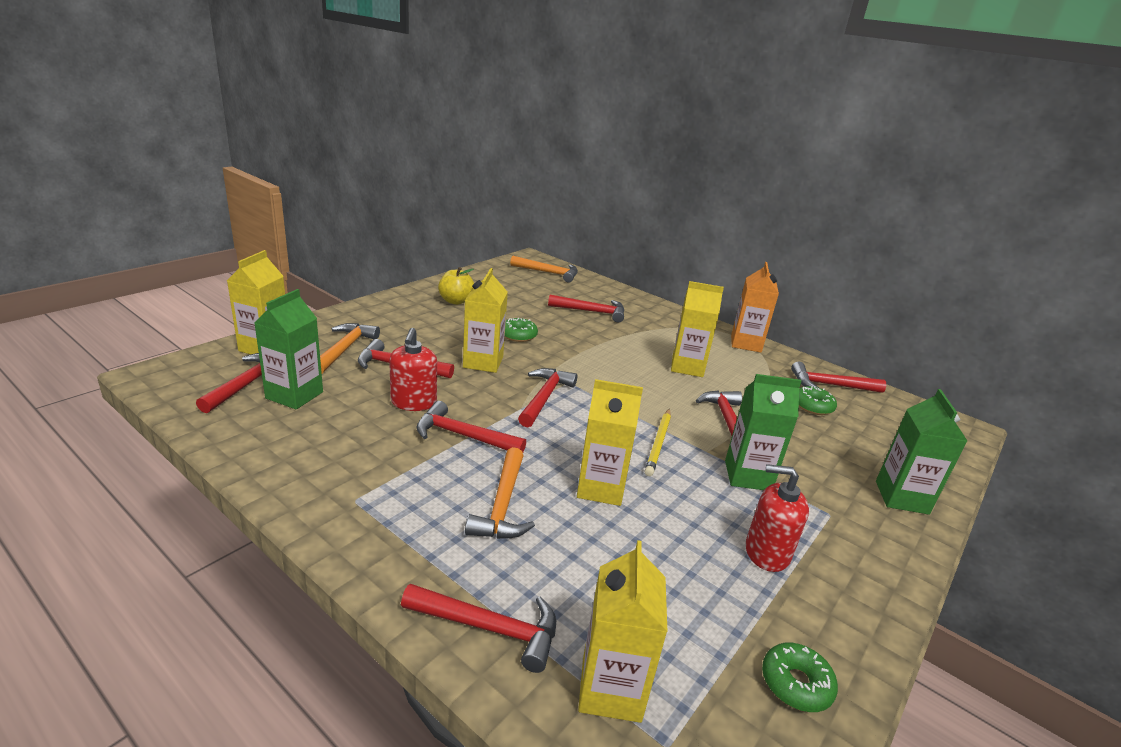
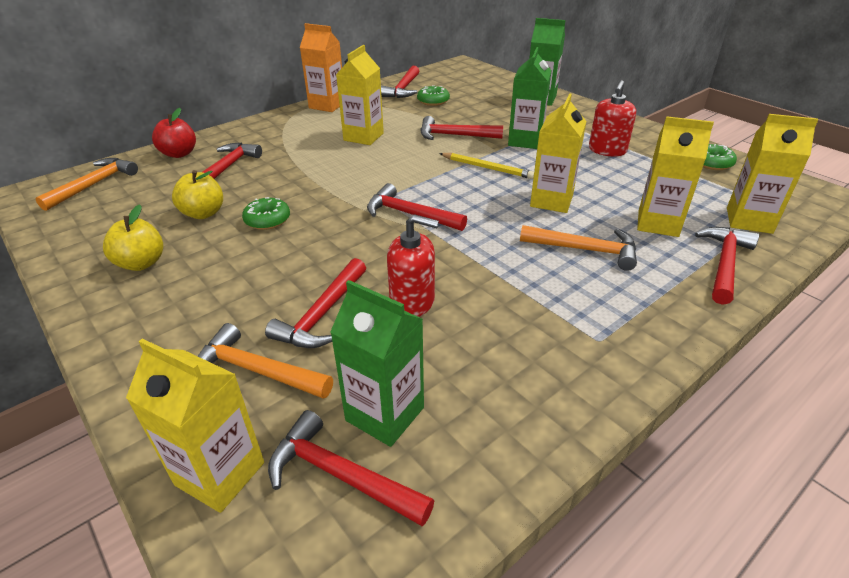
camera: 75 degrees left, 10 degrees up
red hammer [416,401,526,452] -> none
yellow carton [463,268,508,373] -> yellow carton moved to [637,116,714,237]
none -> red apple [152,108,196,158]
none -> yellow apple [172,170,223,219]

